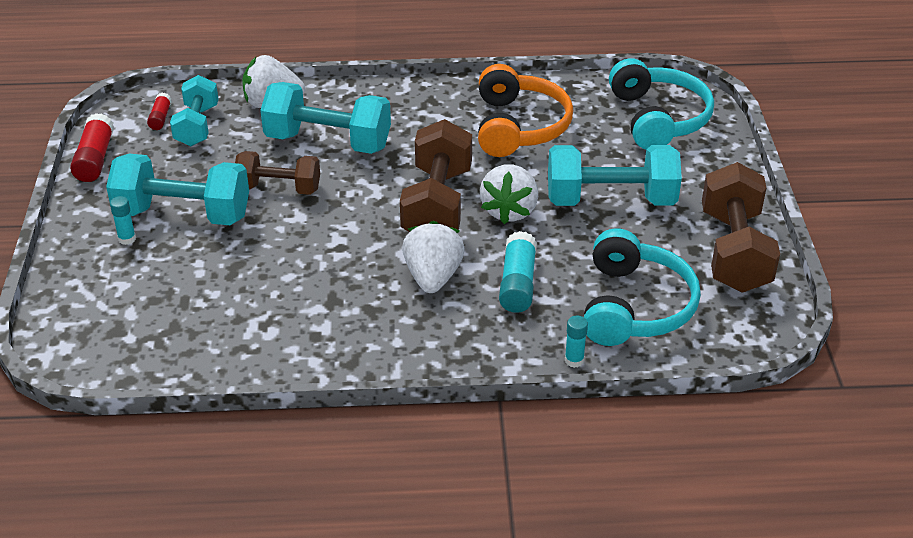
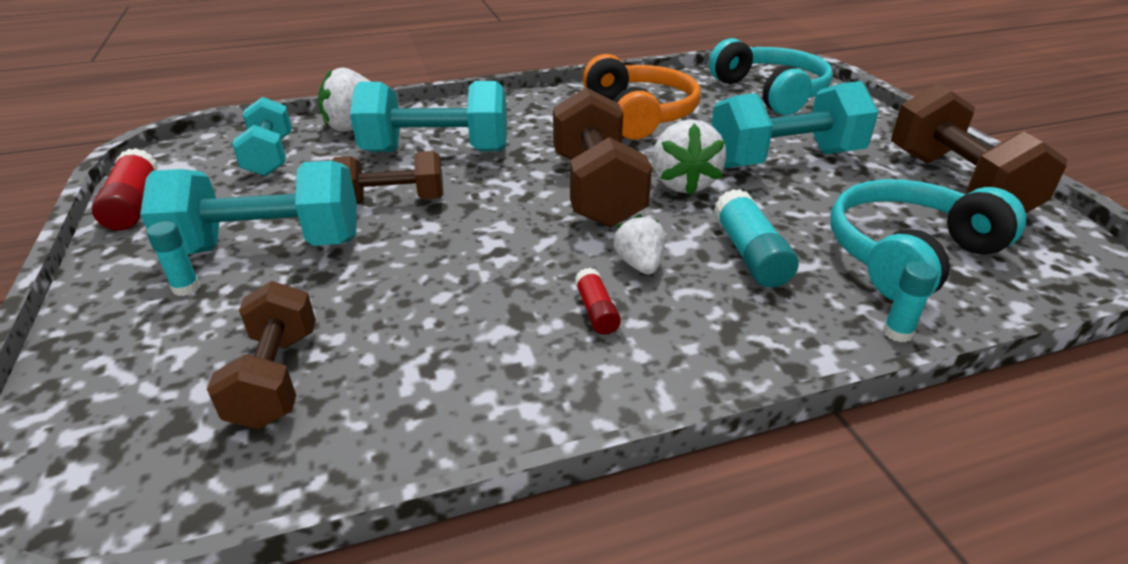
camera: 15 degrees left, 5 degrees down
red glue stick [147,93,172,130] -> red glue stick moved to [574,268,621,334]
white strawberry [402,221,465,293] -> white strawberry [613,214,665,274], size x0.61
turquoise headphones [584,229,701,346] -> turquoise headphones turned 120 degrees counterclockwise [831,179,1026,301]
none -> brown dumbbell [207,281,316,429]

